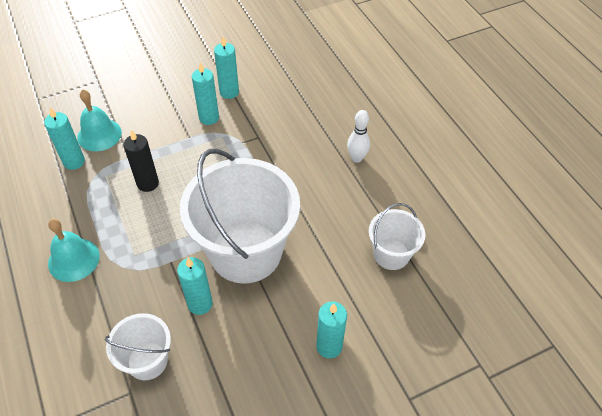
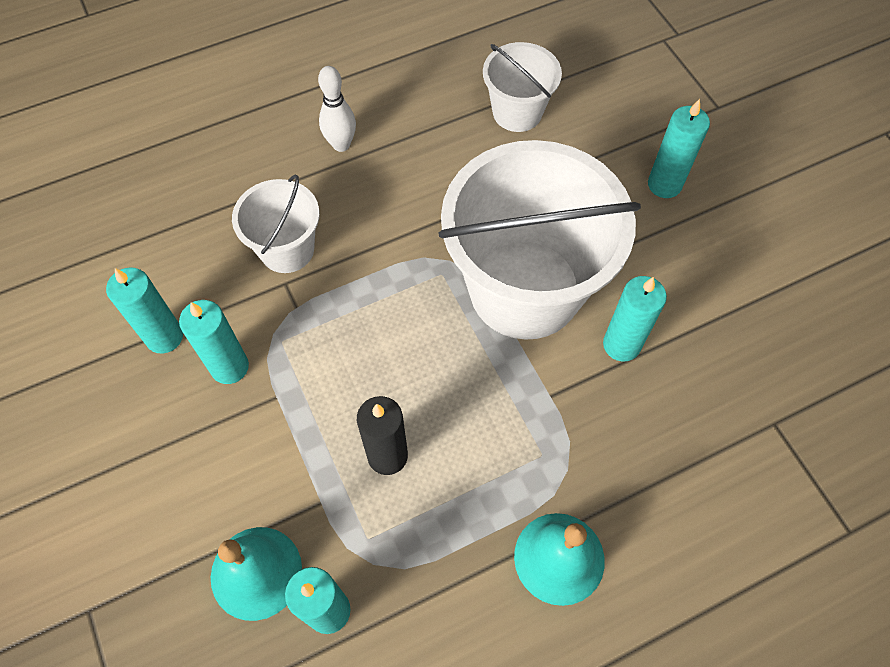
camera: 90 degrees left, 10 degrees up
white bucket [105,313,171,380] -> white bucket moved to [232,174,320,273]

